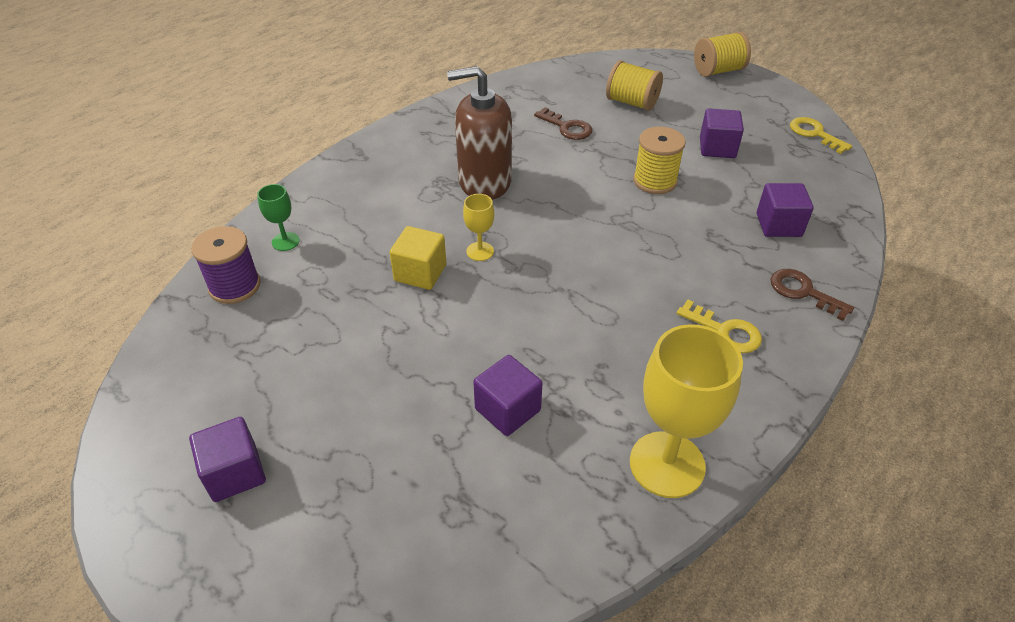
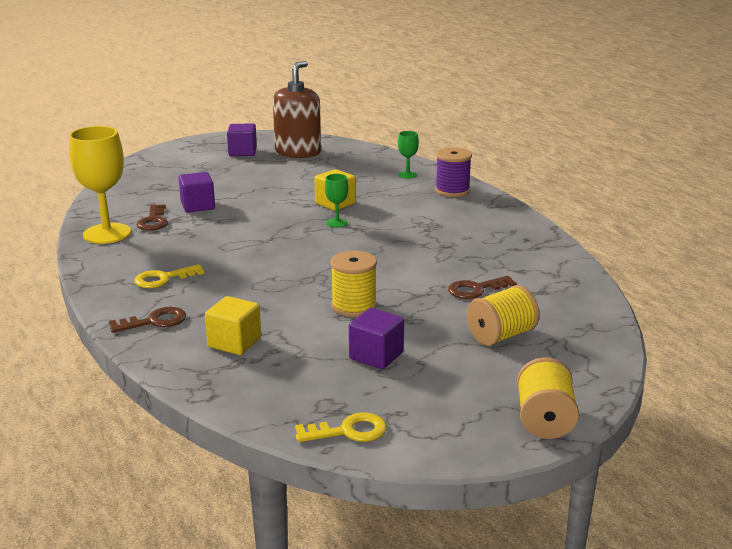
camera: 115 degrees right, 20 degrees down
purple spool [191,226,261,304] -> purple spool moved to [435,147,472,197]
brown soap dispenser [447,66,512,200] -> brown soap dispenser moved to [273,61,321,158]
yellow goblet [463,194,494,261] -> green goblet [325,174,348,228]
purple cube [757,183,814,237] -> yellow cube [205,296,261,355]
none -> brown key [136,204,168,231]

